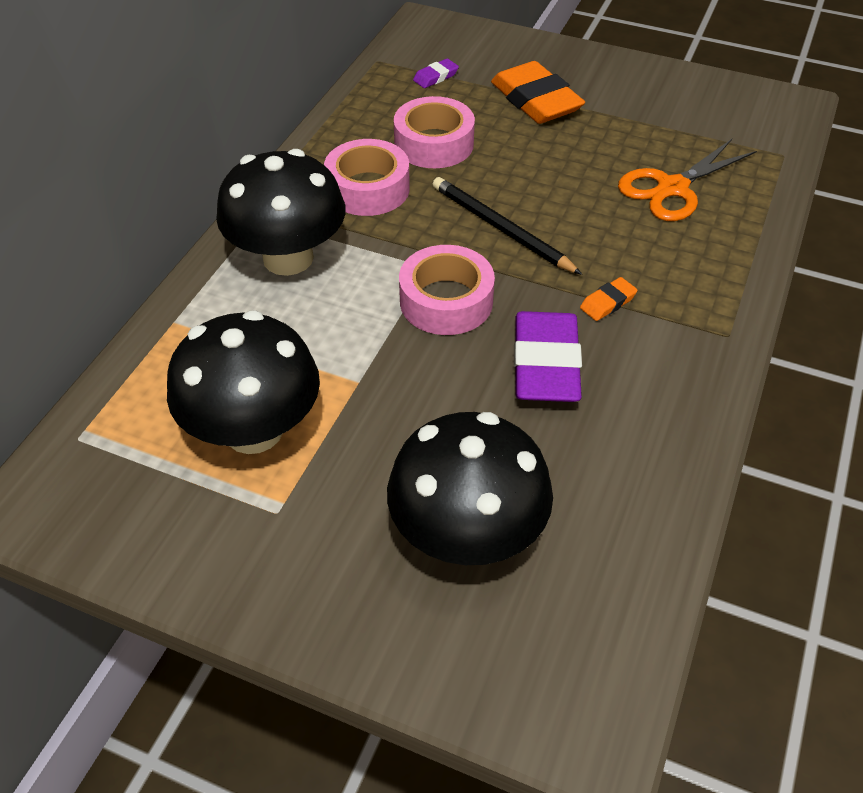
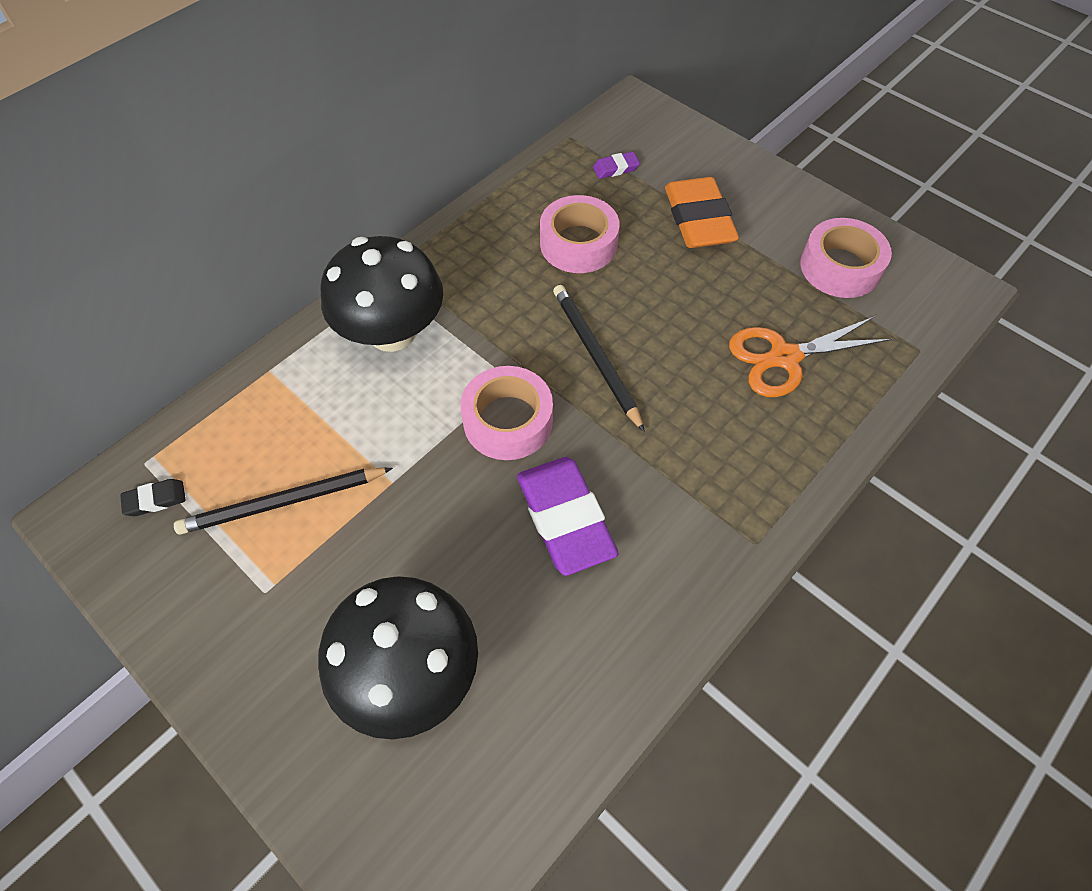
camera: 20 degrees right, 10 degrees up
black mushroom [167,310,320,454] -> black pencil [174,468,393,535]
pink tape [324,139,410,216] -> pink tape moved to [800,218,892,298]
purple eraser [514,311,582,402] -> purple eraser turned 45 degrees counterclockwise [517,457,619,576]
orange eraser [580,277,638,321] -> none
none -> black eraser [120,479,185,516]

